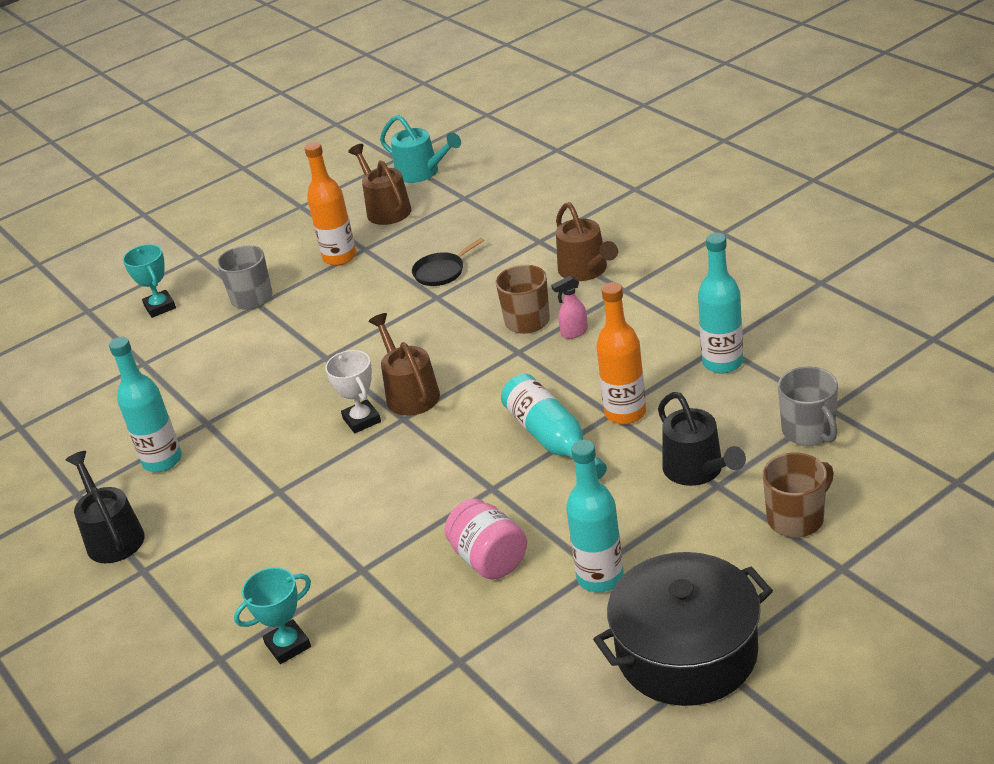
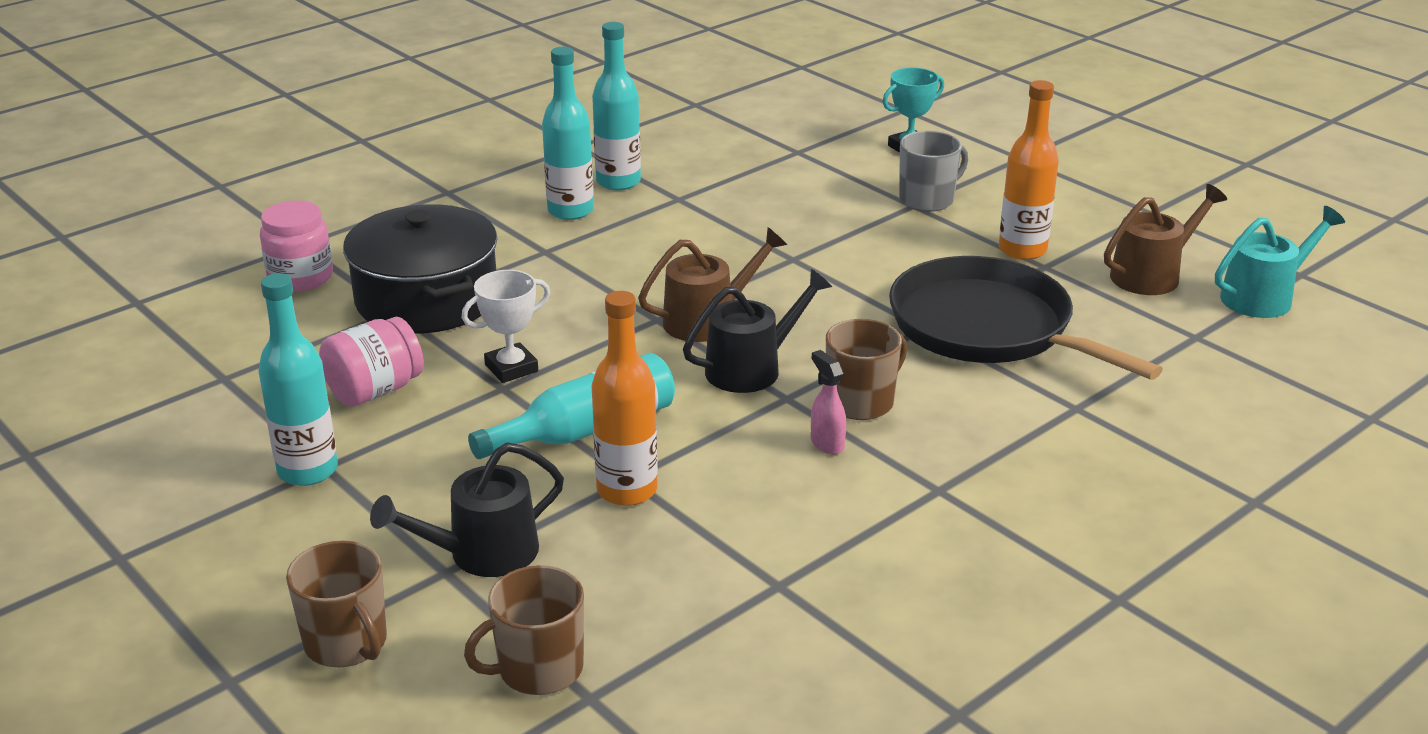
camera: 80 degrees right, 5 degrees down
black watering can [66,451,145,563] -> black watering can moved to [683,269,832,393]
turquoise trophy [234,567,311,664] -> pink jar [260,200,333,292]
white trophy [325,350,381,433] -> white trophy moved to [462,270,550,383]
turquoise watering can [380,115,461,183] -> turquoise watering can turned 150 degrees counterclockwise [1215,206,1345,318]
black pan [412,238,484,286] -> black pan [889,256,1163,380], size x2.37
brown watering can [556,202,618,281] -> none
black pot [593,552,773,706] -> black pot moved to [343,204,498,333]
turquoise bottle [698,233,743,374] -> turquoise bottle moved to [542,47,594,220]
grey mug [778,367,838,446] -> brown mug [464,565,584,695]

